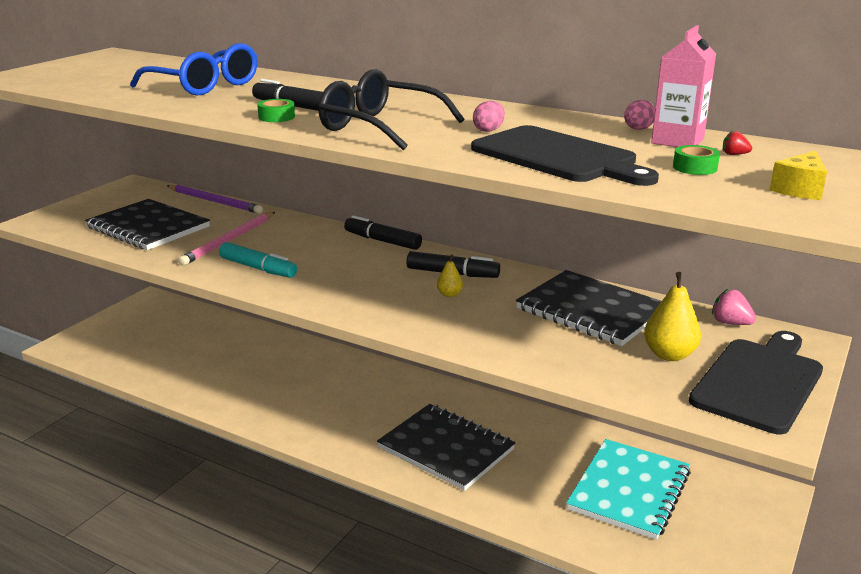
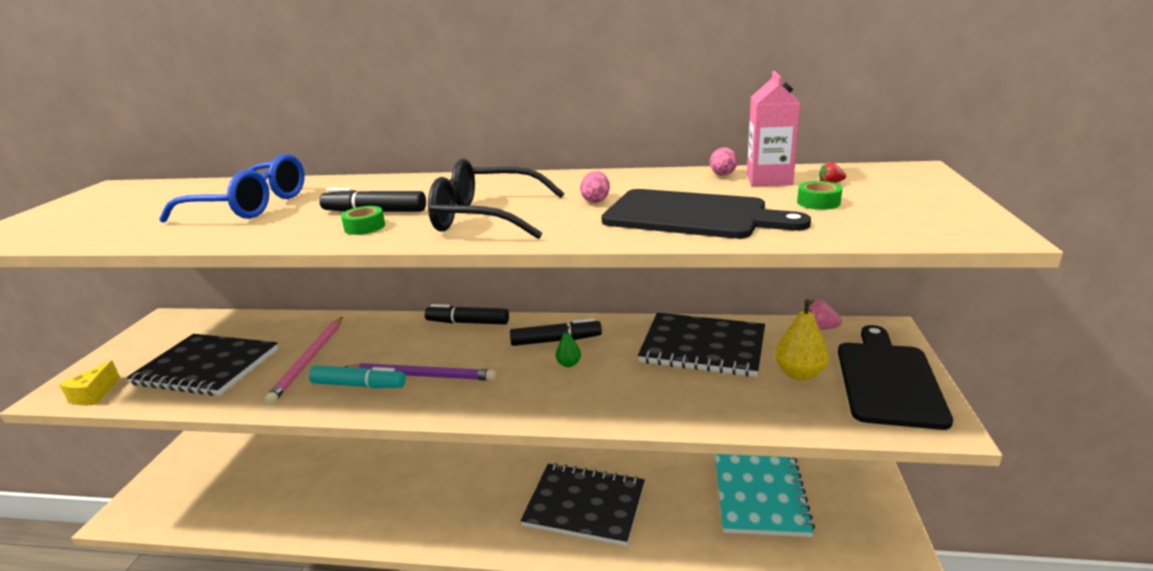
camera: 20 degrees left, 0 degrees up
purple pencil [167,184,263,214] -> purple pencil moved to [345,363,496,381]
yellow pear [437,254,463,297] -> green pear [555,326,581,367]
yellow cheese [770,151,827,200] -> yellow cheese moved to [59,361,120,405]

